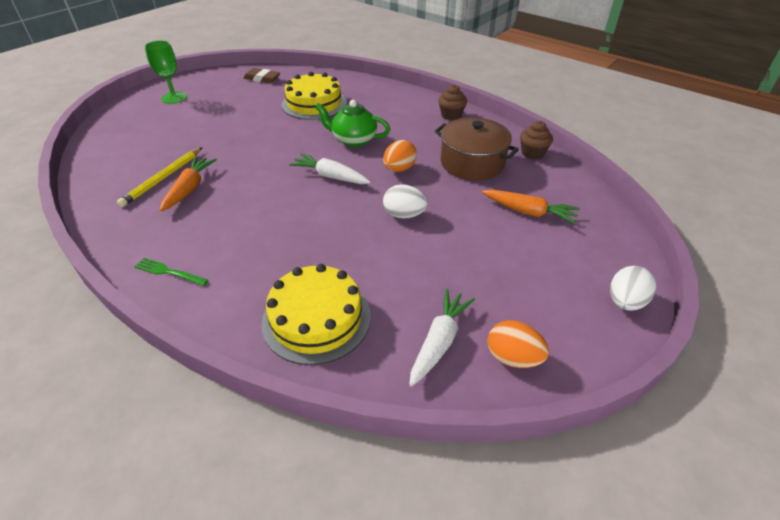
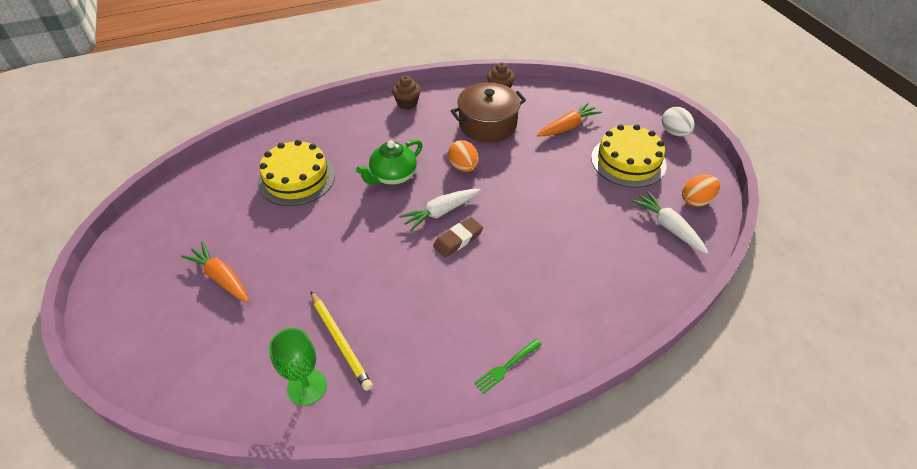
camera: 60 degrees left, 5 degrees up
green goblet [145,40,187,104] -> green goblet moved to [269,328,327,406]
orange carrot [160,156,217,211] -> orange carrot moved to [181,242,249,302]
brown eraser [243,68,280,83] -> brown eraser moved to [433,217,483,257]
yellow cake [261,264,371,365] -> yellow cake moved to [591,124,667,188]
white egg [383,184,428,218] -> none

